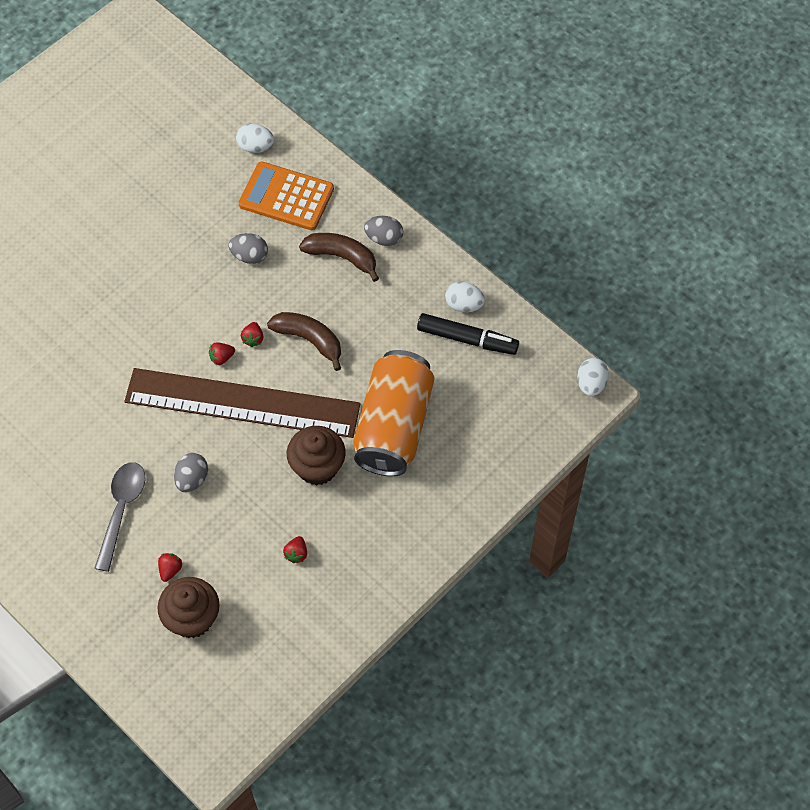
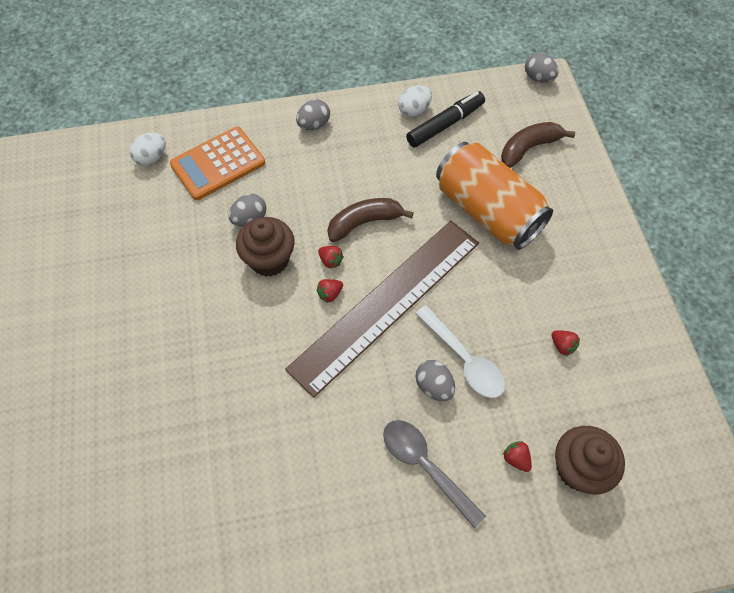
camera: 55 degrees left, 0 degrees up
red strawberry [209,342,235,365] -> red strawberry turned 45 degrees clockwise [317,279,343,303]
brown cupcake [287,426,346,486] -> brown cupcake moved to [236,217,295,277]
brown banana [299,233,379,282] -> brown banana moved to [501,122,575,168]
white egg [577,358,609,397] -> grey egg [525,52,559,83]
none -> white spoon [415,305,505,398]

